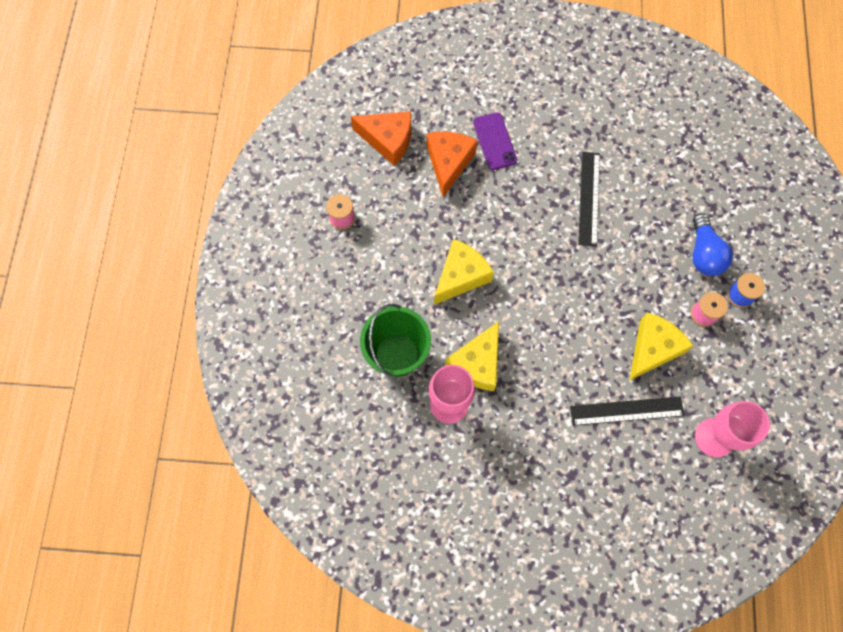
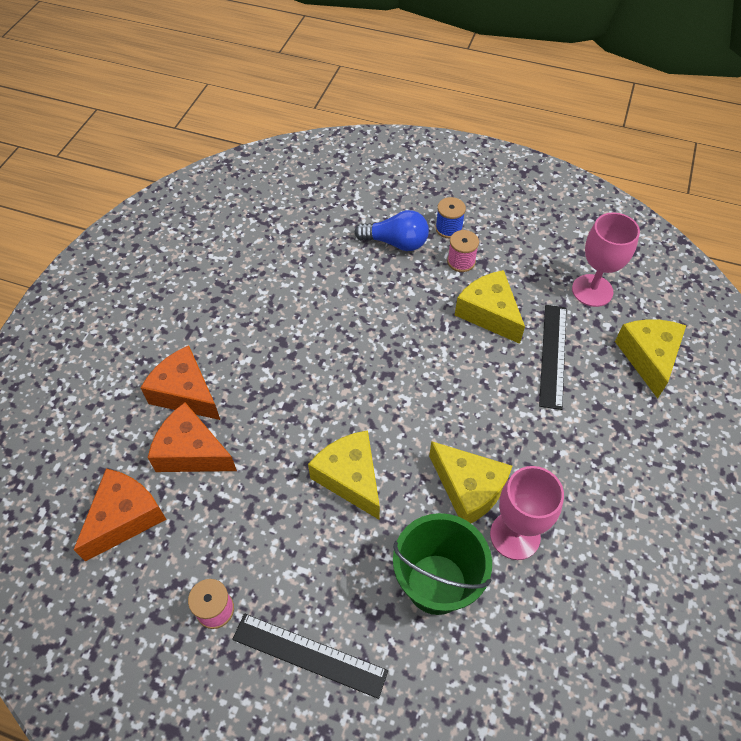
camera: 75 degrees left, 15 degrees down
purple phone [473,112,517,170] -> orange cheese [141,346,220,420]
black ruler [578,152,600,247] -> black ruler moved to [232,614,388,699]
none -> yellow cheese [615,319,686,399]

